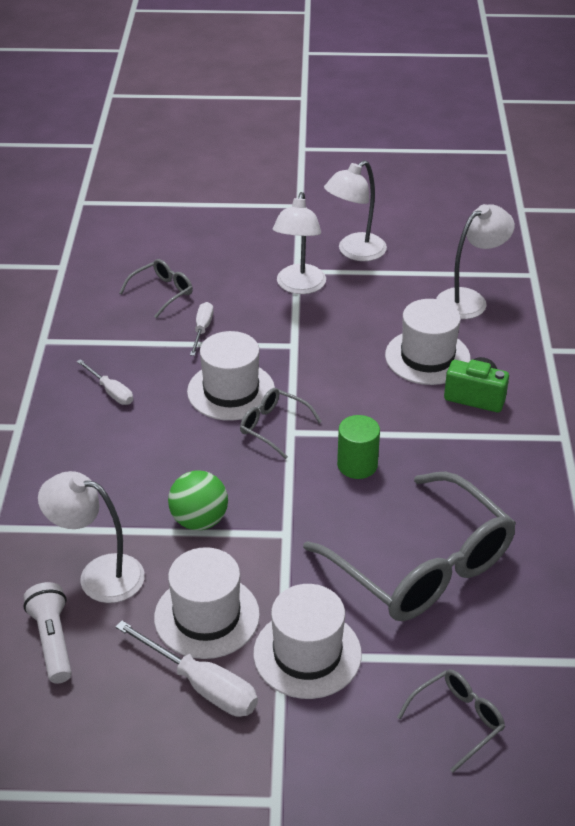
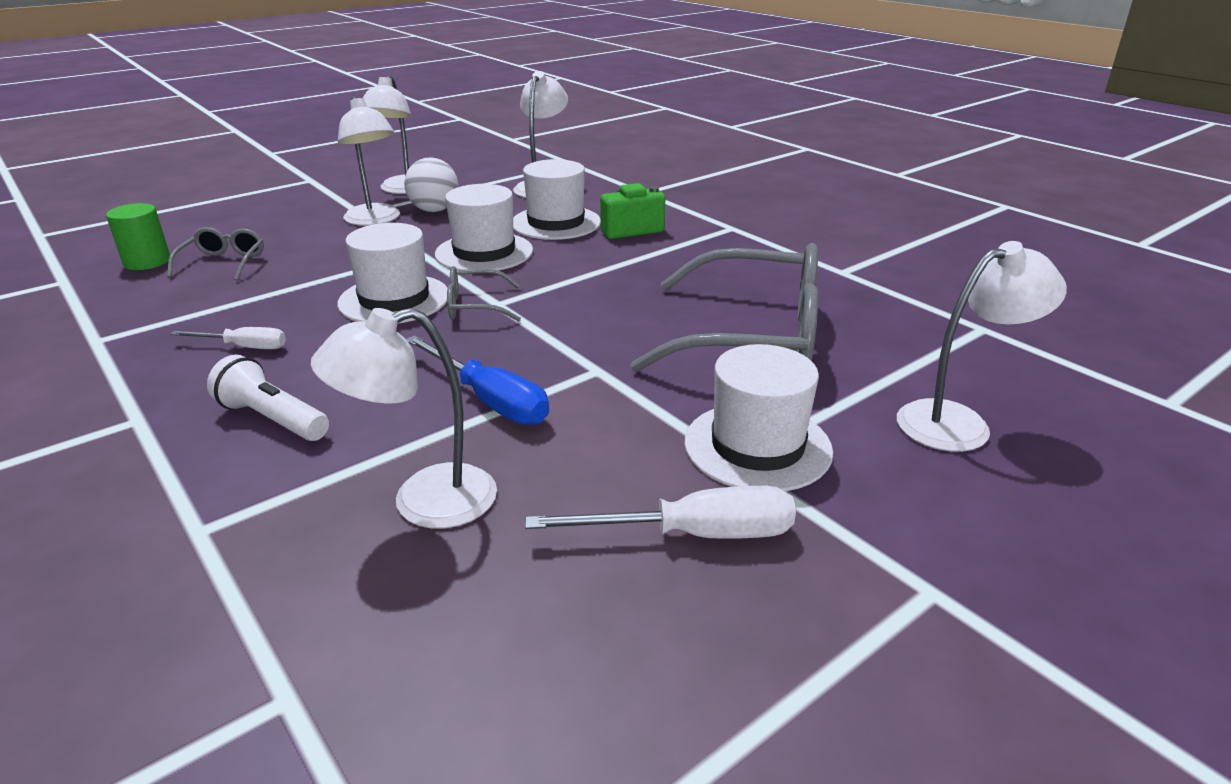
camera: 40 degrees left, 10 degrees down
white flashlight [24,582,72,683] -> white flashlight moved to [207,355,329,441]
white hat [154,547,260,659] -> white hat moved to [435,184,533,271]
green ball [168,470,228,530] -> blue screwdriver [406,335,549,425]
white screwdriver [190,302,213,356] -> none
green cylinder [337,415,380,479] -> green cylinder moved to [106,203,170,270]
grey glasses [397,669,505,773] -> white lamp [897,241,1067,452]
none -> white ball [404,158,459,212]

